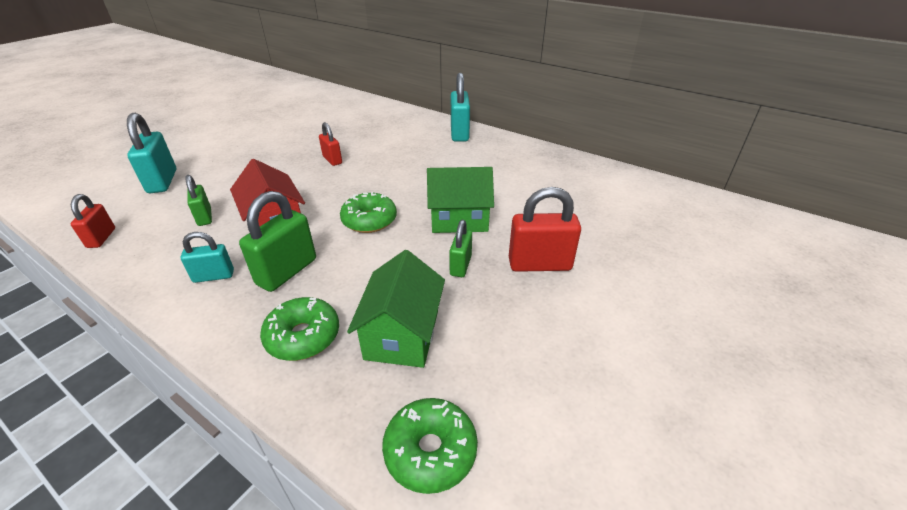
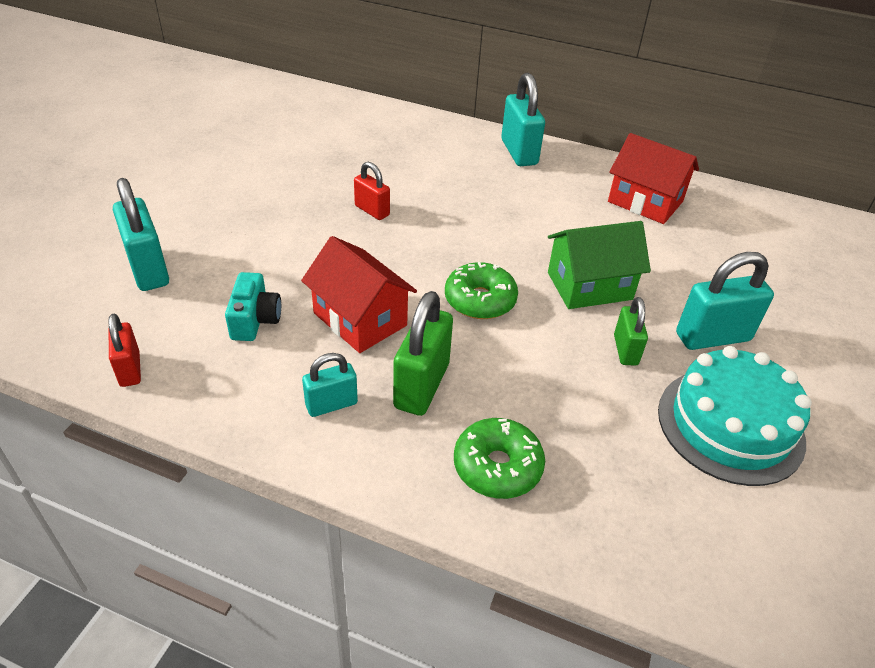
camera: 15 degrees left, 5 degrees up
green padlock [185,175,212,226] -> turquoise camera [225,272,281,341]
green house [347,250,445,368] -> none
green donut [382,398,478,494] -> none
red padlock [509,187,581,272] -> turquoise padlock [676,252,774,350]
none -> red house [608,133,699,224]
none -> turquoise cake [658,346,812,486]

